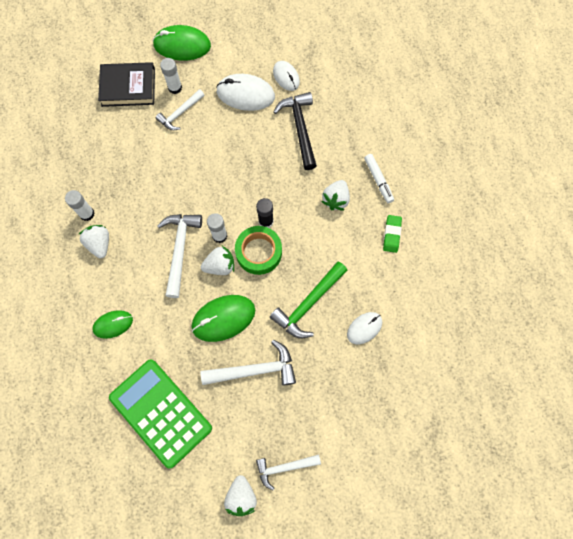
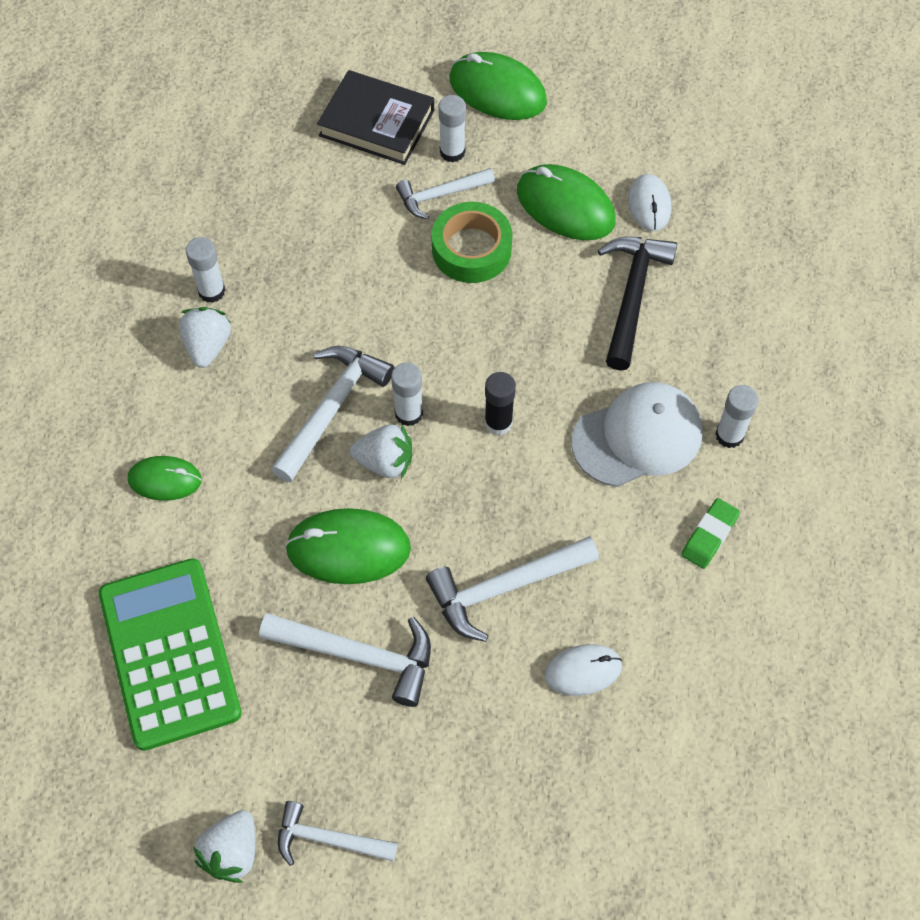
camera: 25 degrees right, 10 degrees down
white mouse [216,74,275,111] -> green mouse [517,164,616,240]
green tape [235,226,282,275] -> green tape moved to [432,202,513,283]
green hammer [270,261,347,338] -> white hammer [426,536,599,642]
white strawberry [321,180,350,211] -> white cap [571,382,703,487]
white marker [364,154,394,203] -> white glue stick [715,385,759,448]

